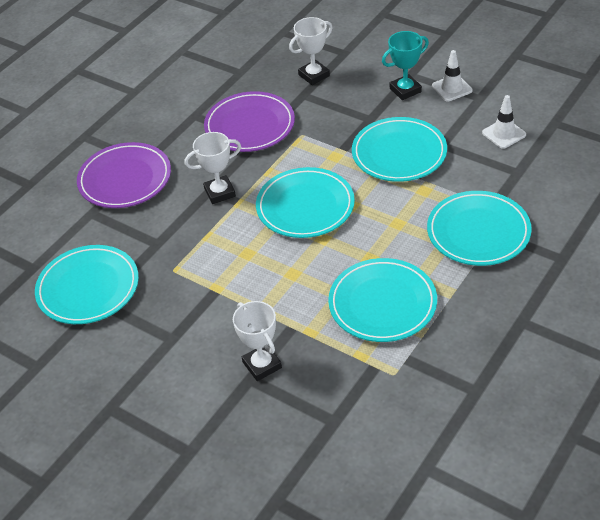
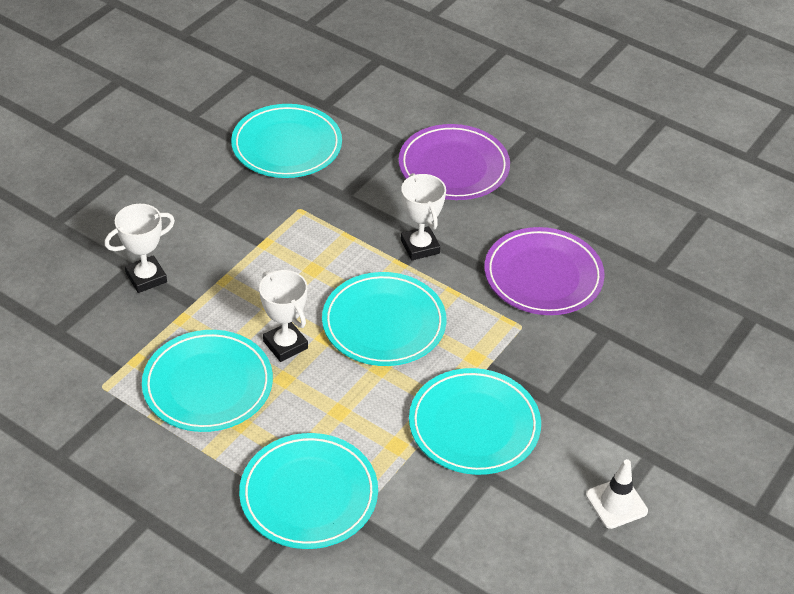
camera: 85 degrees right, 0 degrees up
white trophy [289,17,333,85] -> white trophy moved to [259,270,308,362]
turquoise trophy [382,31,429,100] -> none
white traffic cone [482,95,526,149] -> none

